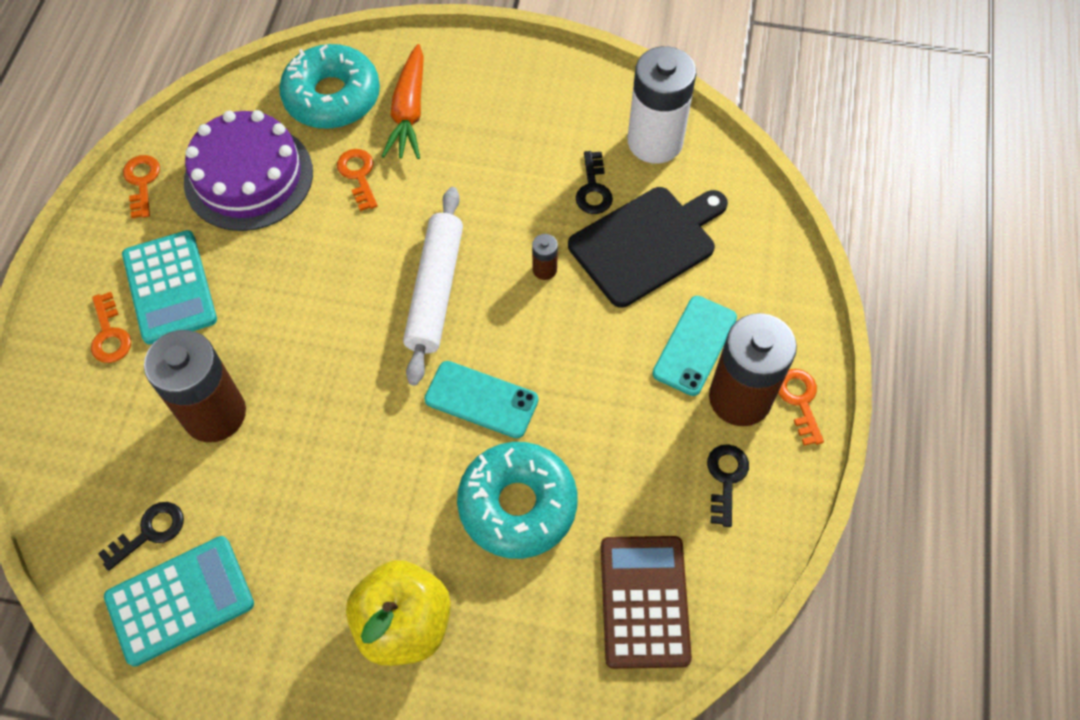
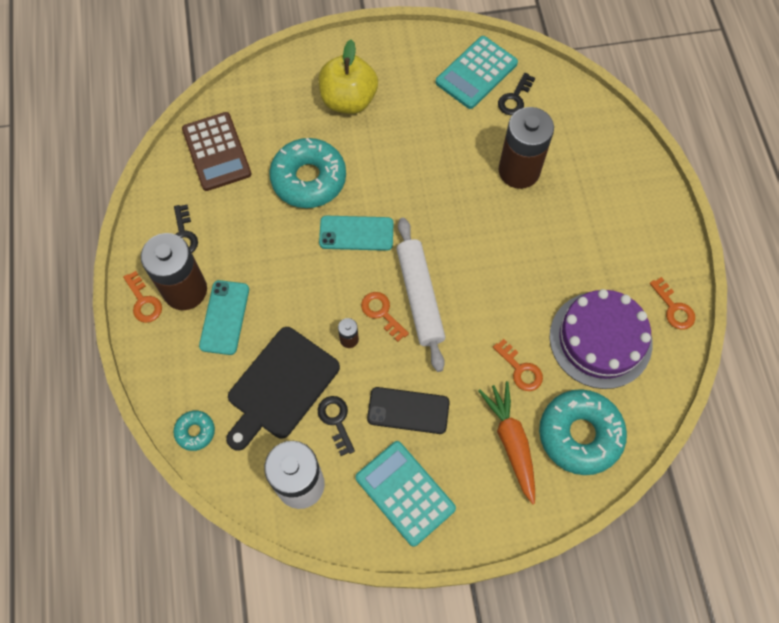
camera: 160 degrees right, 5 degrees up
orange key [91,292,131,363] -> orange key moved to [361,292,409,342]
turquoise calculator [122,230,217,345] -> turquoise calculator moved to [355,441,456,547]
none -> turquoise donut [173,411,215,451]
none -> black phone [367,387,450,434]

